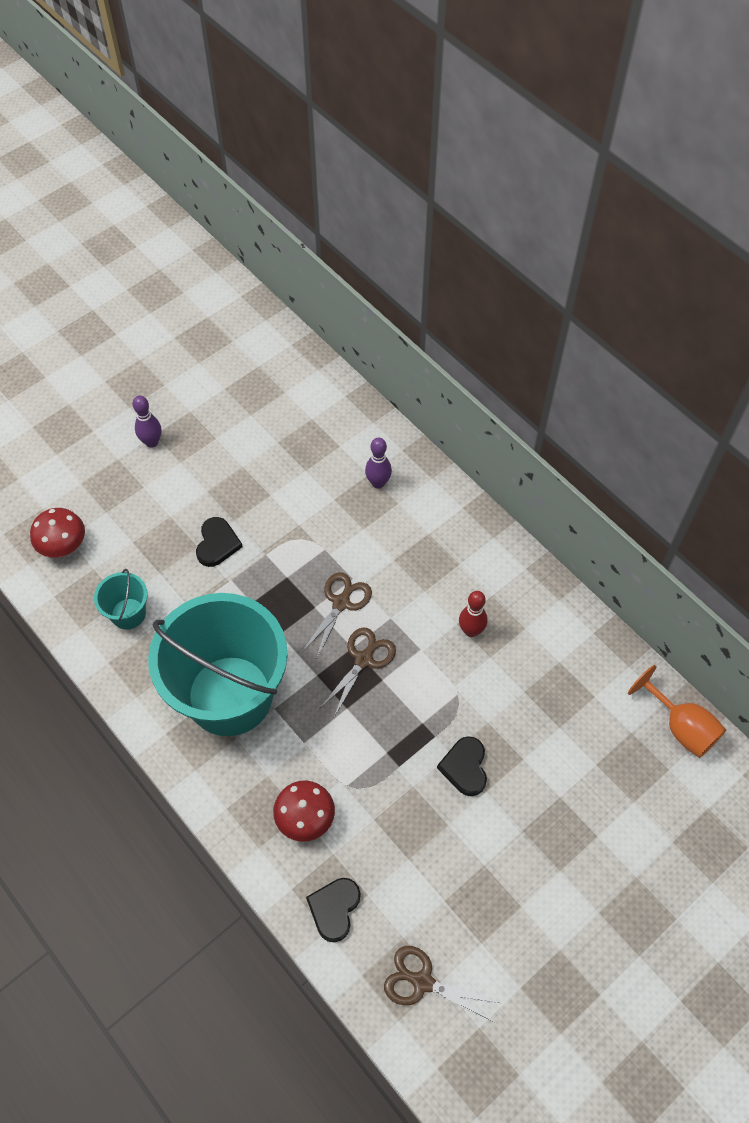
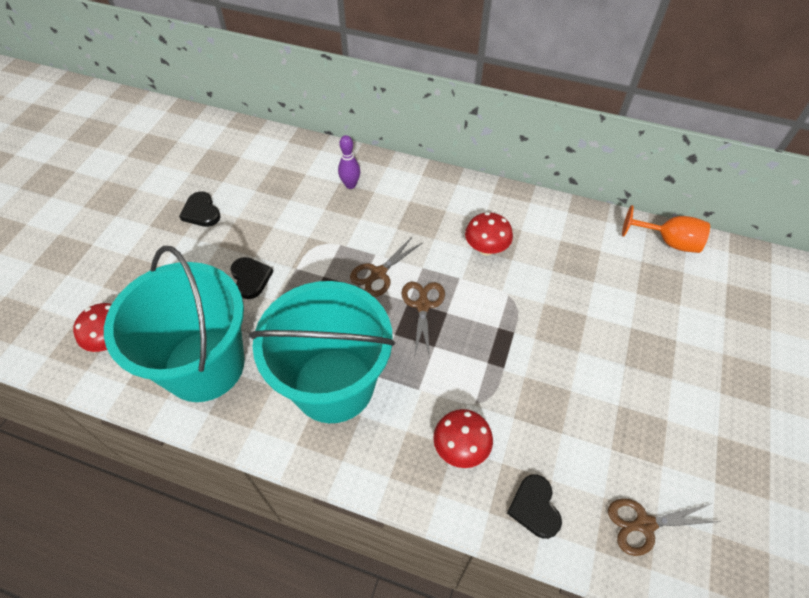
camera: 30 degrees left, 5 degrees down
turquoise bucket [94,569,148,629] -> turquoise bucket [104,246,245,402], size x2.39
purple bowling pin [132,396,161,448] -> none
brown scissors [301,572,372,660] -> brown scissors turned 135 degrees counterclockwise [350,236,422,297]
black heart [437,736,487,796] -> black heart moved to [179,191,221,227]
red bowling pin [459,591,488,637] -> red mushroom [465,212,513,256]

